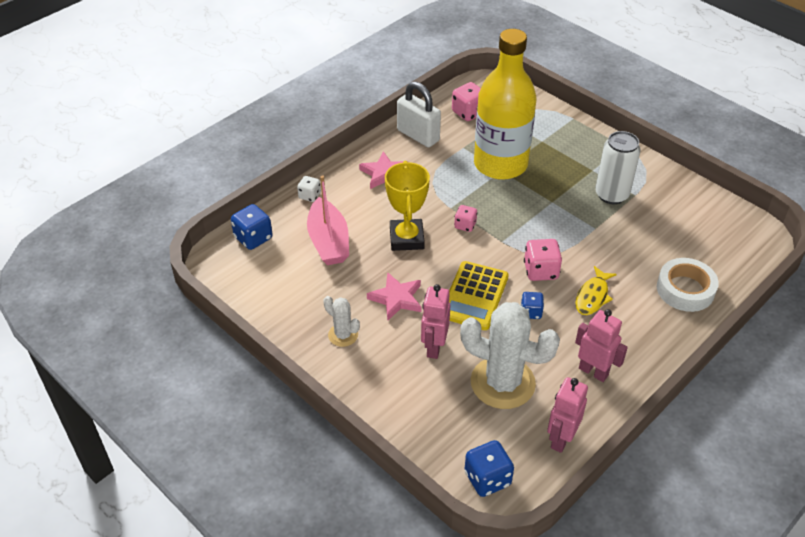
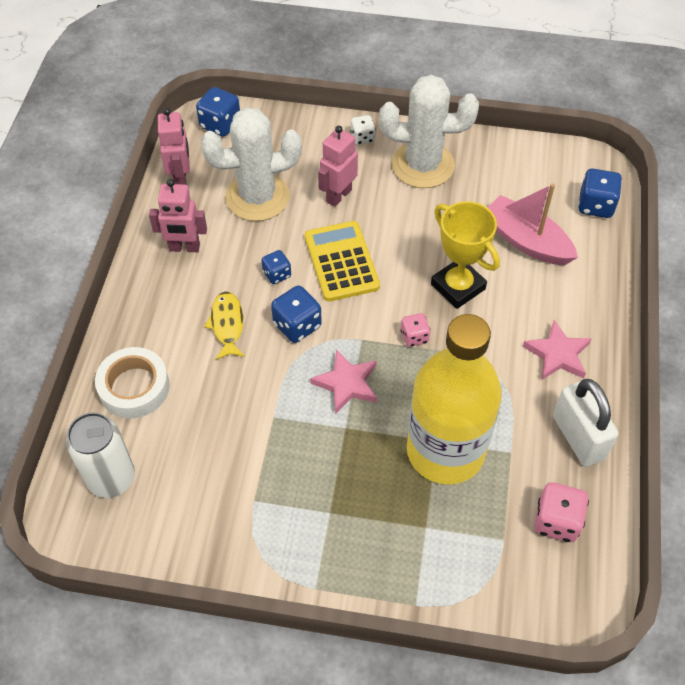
camera: 145 degrees right, 10 degrees up
white dice [297,176,321,202] -> white dice moved to [350,115,375,145]
white cactus [323,296,360,347] -> white cactus [379,75,479,188], size x2.07
pink star [367,272,421,320] -> pink star moved to [310,349,377,414]
white padlock [397,82,441,147] -> white padlock turned 60 degrees clockwise [553,379,618,467]
pink robot [421,284,450,359] -> pink robot turned 120 degrees counterclockwise [318,126,358,207]
pink dice [524,239,562,281] -> blue dice [271,285,322,343]
white can [595,131,641,204] -> white can moved to [66,412,135,498]

